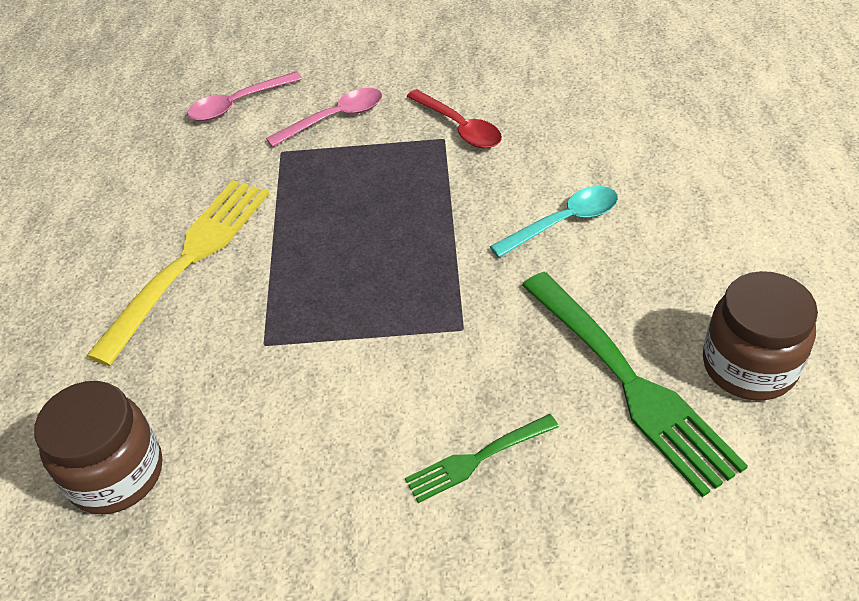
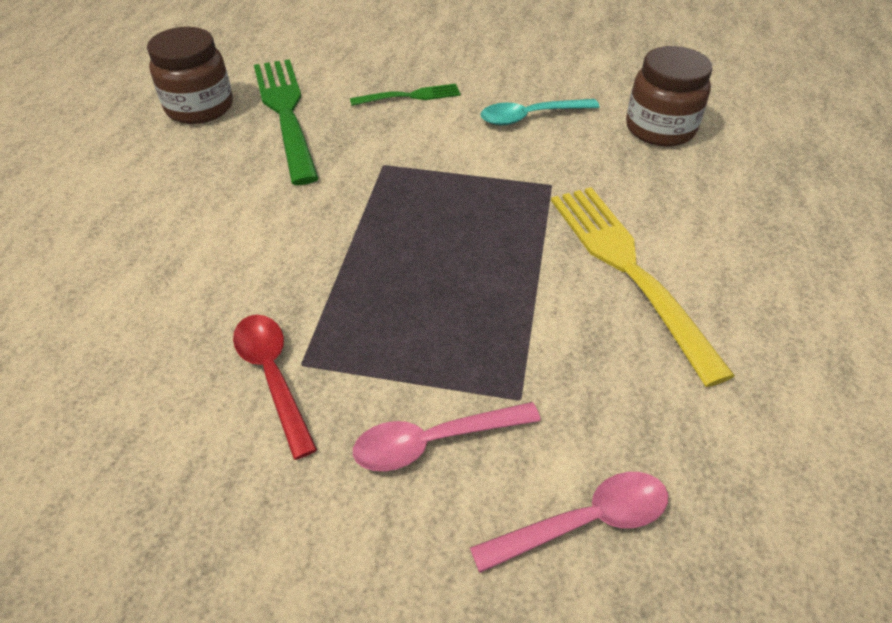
camera: 170 degrees left, 0 degrees up
yellow fork [86,180,269,366] -> yellow fork turned 120 degrees clockwise [551,187,735,387]
turquoise spoon [490,186,618,258] -> turquoise spoon moved to [481,99,599,126]

